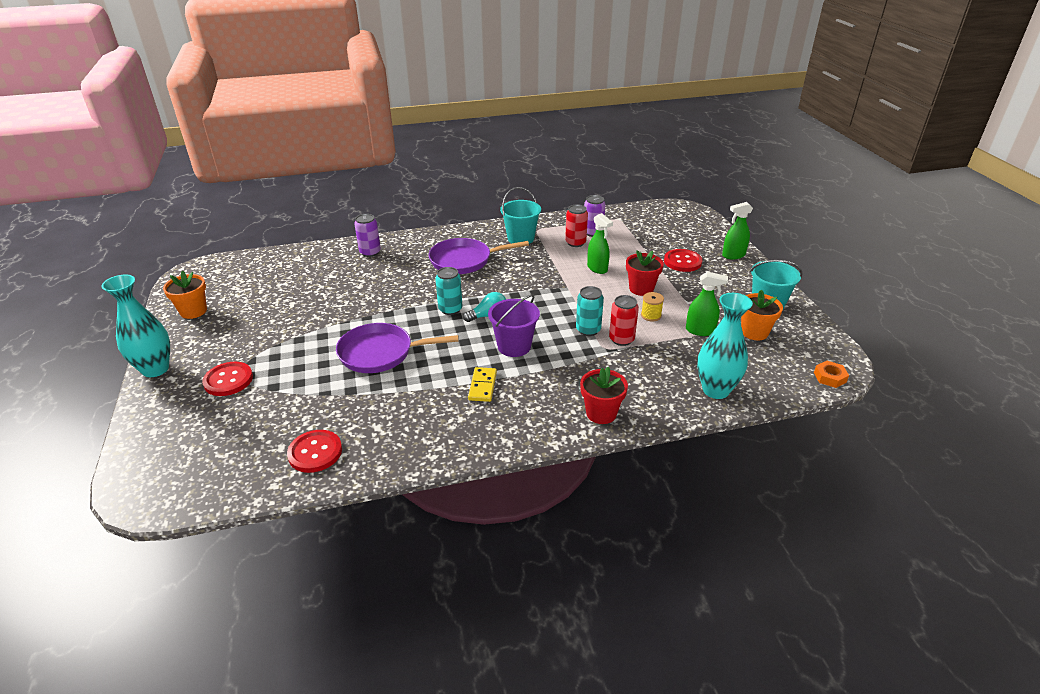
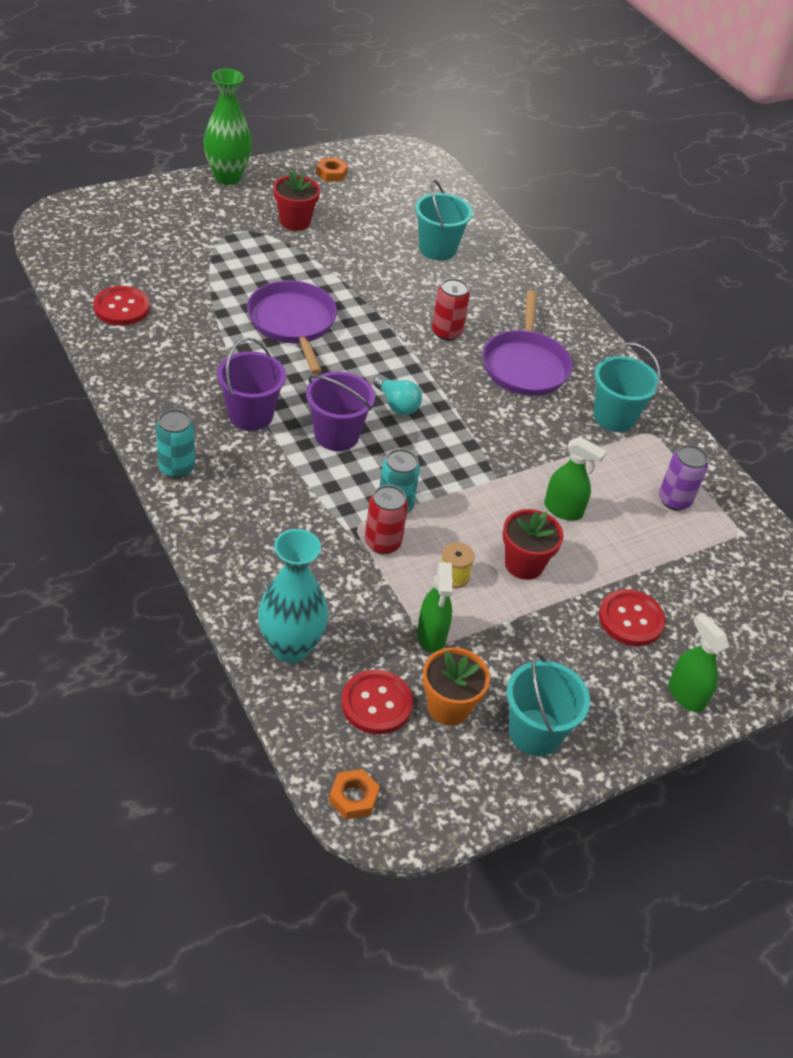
camera: 70 degrees right, 10 degrees up
turquoise vase [101,275,170,377] -> green vase [203,69,252,185]
orange flower pot [163,271,207,319] -> orange nut [316,158,348,182]
red button [202,362,253,396] -> red button moved to [341,670,413,734]
purple can [354,214,381,257] -> none
purple pan [429,238,529,274] -> purple pan turned 150 degrees counterclockwise [483,290,573,396]
turquoise can [435,267,462,315] -> turquoise can moved to [156,409,195,478]
yellow domino [468,367,497,402] -> purple bucket [217,337,286,431]
red can [565,204,588,247] -> red can moved to [432,278,470,341]
red flower pot [580,367,628,424] -> red flower pot moved to [273,171,320,231]
green spray bottle [587,213,613,274] -> green spray bottle turned 105 degrees counterclockwise [544,437,607,521]
none -> turquoise bucket [415,180,473,261]

